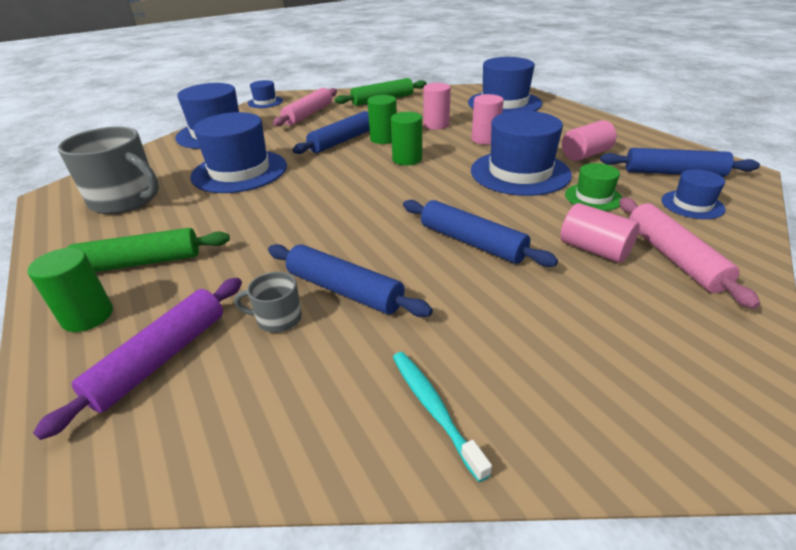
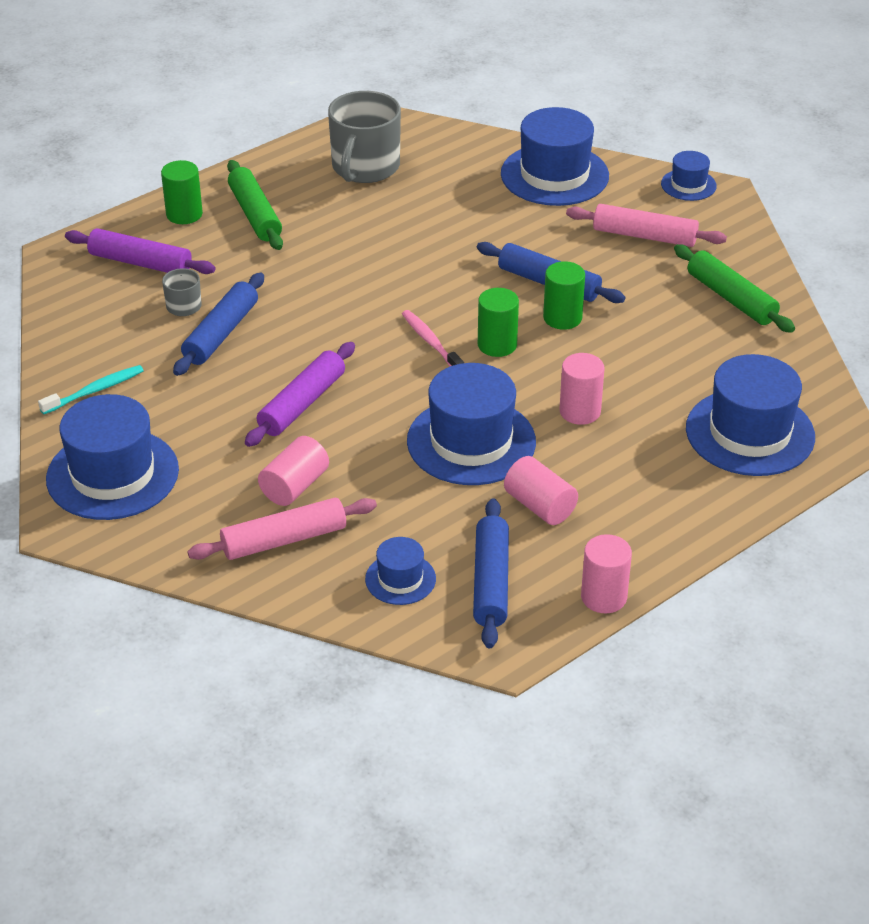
camera: 80 degrees right, 5 degrees up
blue hat [190,112,287,193] -> blue hat moved to [46,394,179,520]
blue rolling pin [403,200,558,267] -> purple rolling pin [245,342,355,447]
pink cylinder [423,83,451,130] -> pink cylinder moved to [581,534,632,613]
green hat [565,163,622,211] -> none
none -> pink toothbrush [402,310,464,366]

